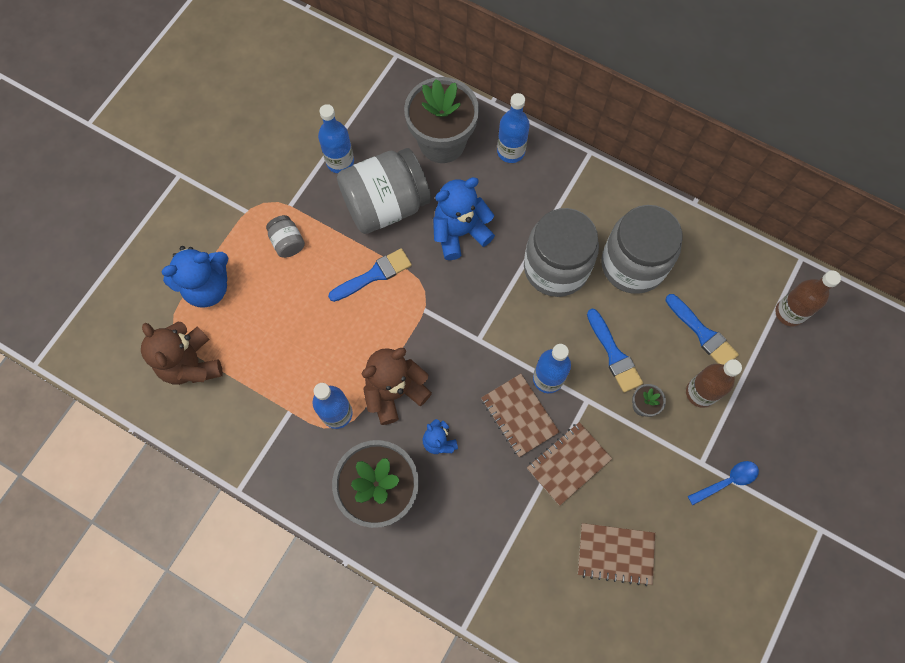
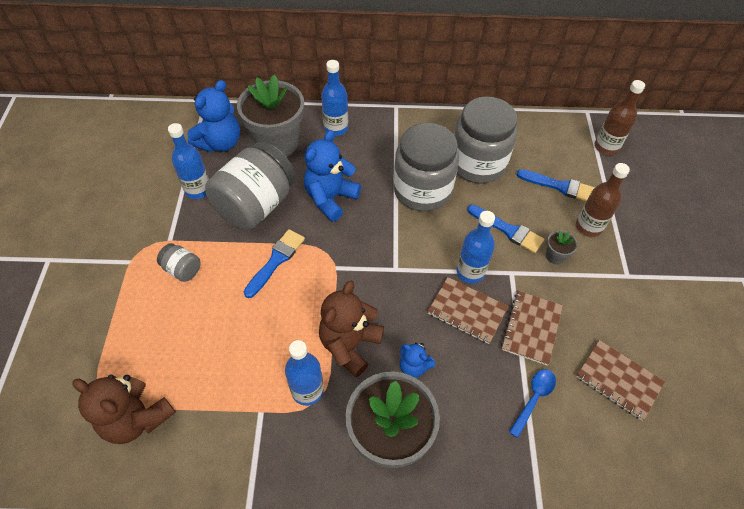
camera: 30 degrees left, 15 degrees down
blue teddy bear [161,246,228,307] -> blue teddy bear moved to [187,80,240,152]
brown notebook [578,523,655,586] -> brown notebook turned 60 degrees clockwise [576,340,665,421]
blue spoon [688,461,759,505] -> blue spoon moved to [509,369,556,438]

